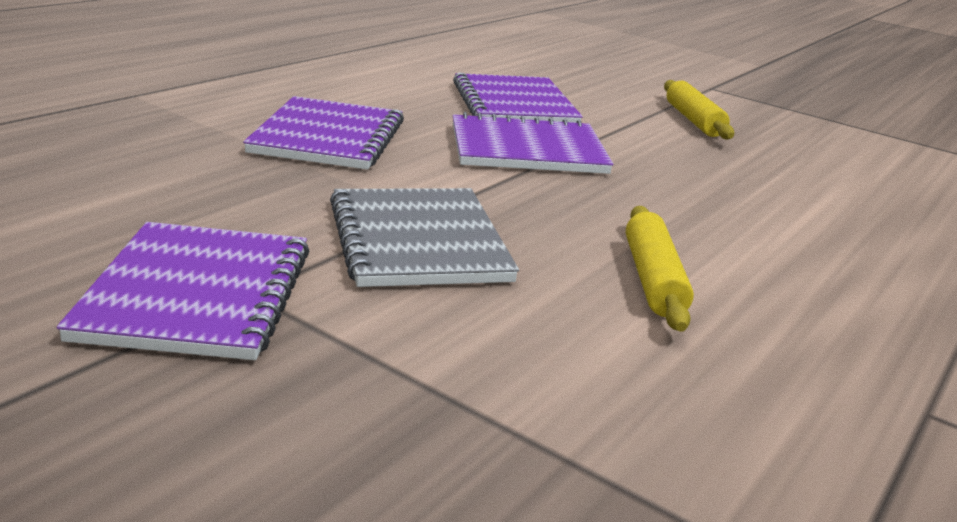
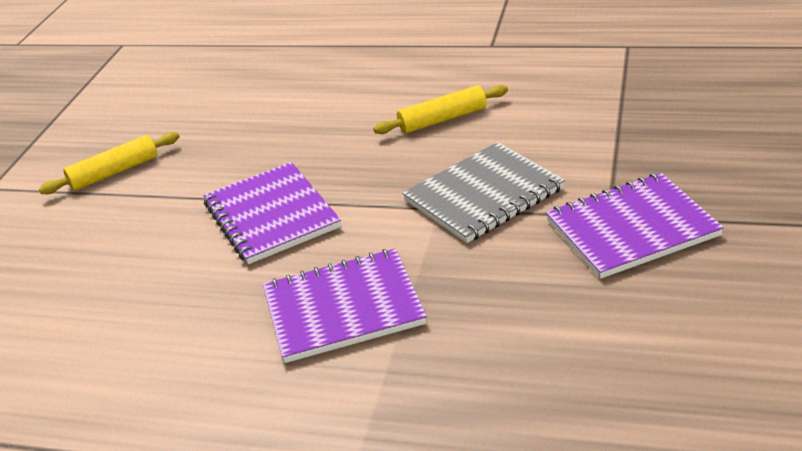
camera: 105 degrees left, 10 degrees up
purple notebook [453,73,583,123] -> none

